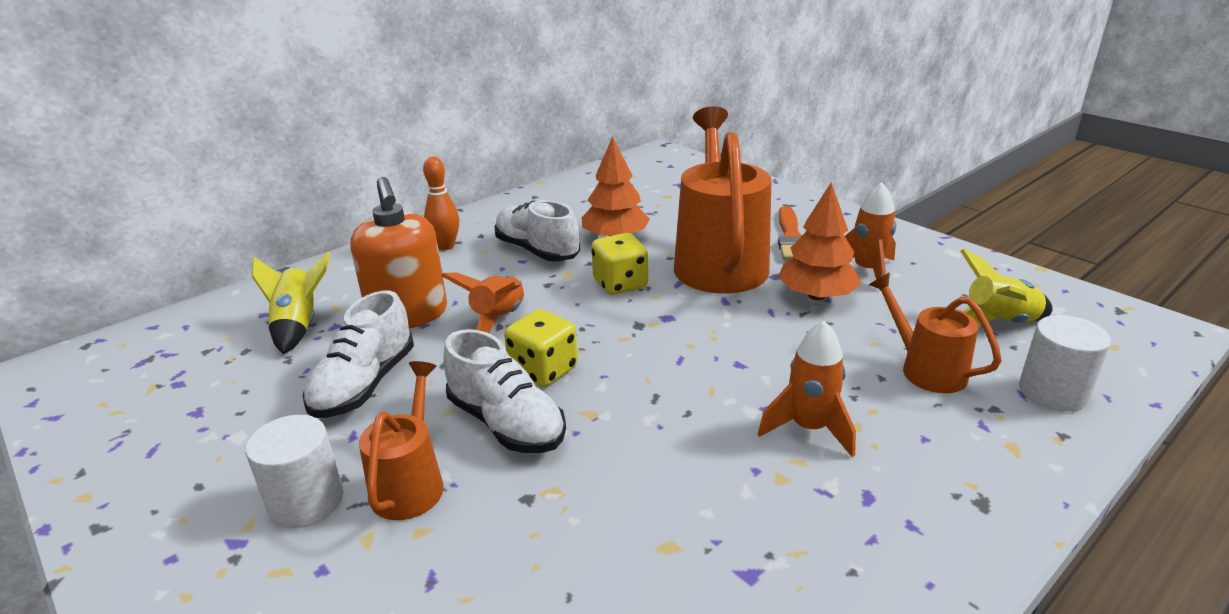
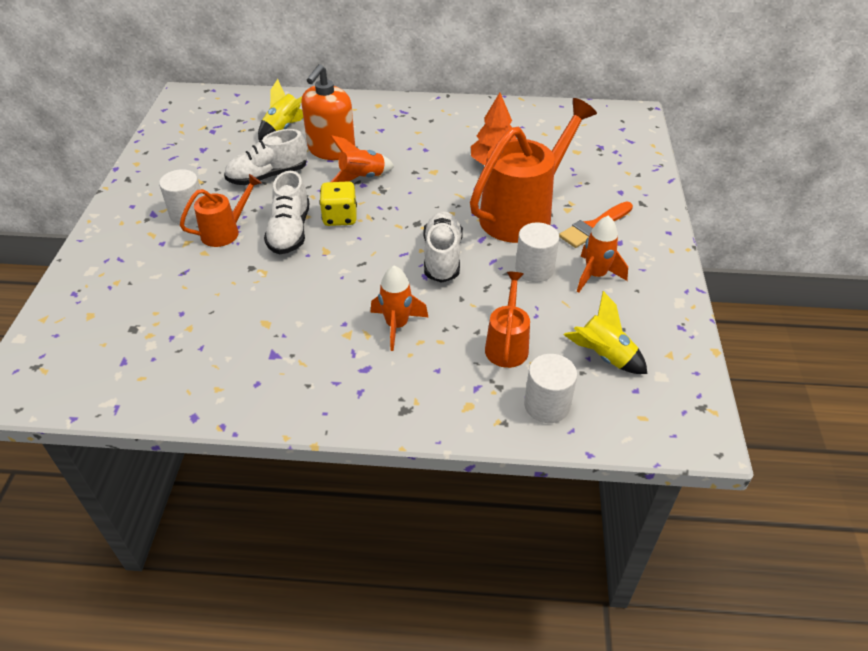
camera: 45 degrees right, 15 degrees up
orange bowling pin [423,157,459,250] -> none
white shoe [494,200,580,262] -> white shoe moved to [423,211,463,283]
yellow dice [592,233,648,295] -> none
orange tree [778,182,861,300] -> white cylinder [515,222,559,282]

